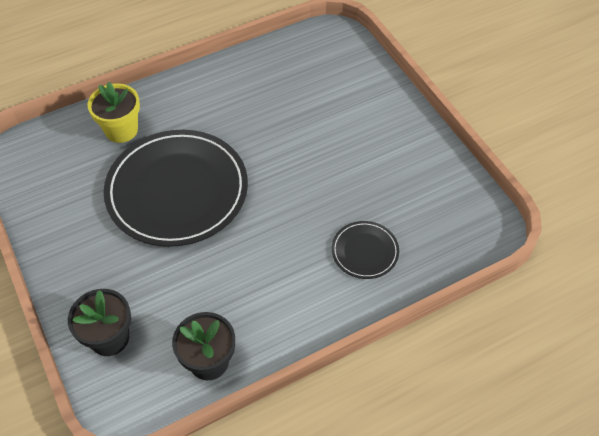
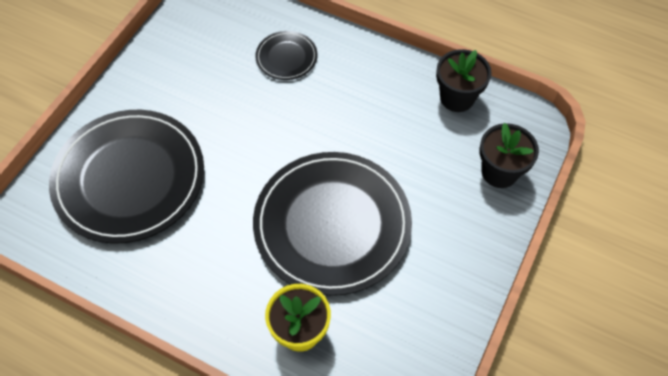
camera: 125 degrees left, 5 degrees up
none -> black plate [49,110,204,244]

